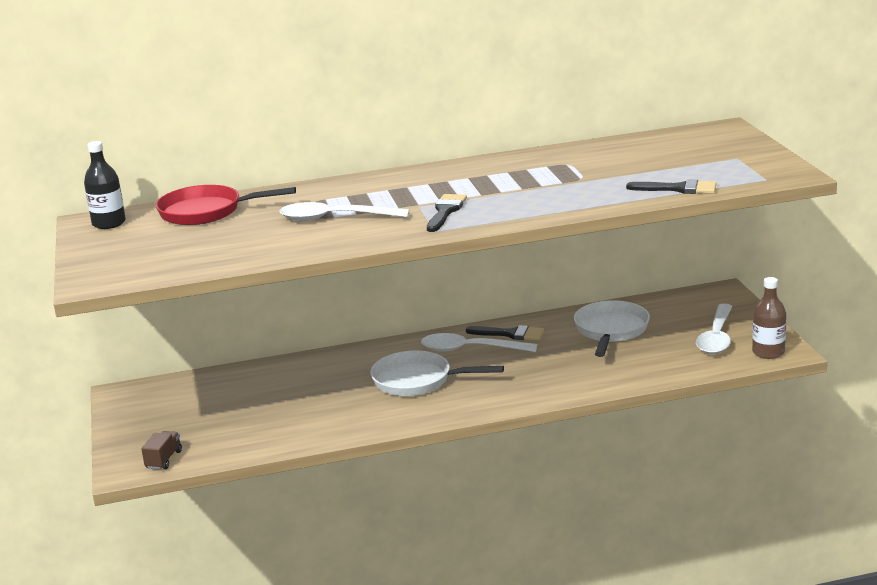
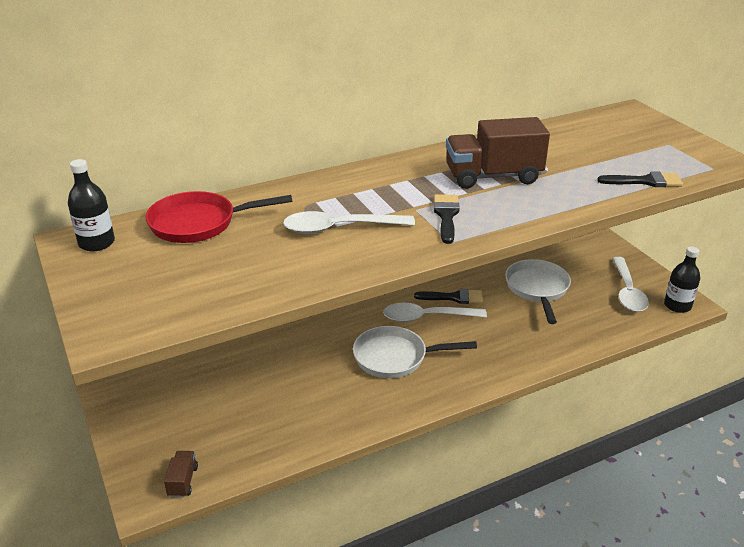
camera: 15 degrees left, 10 degrees up
brown bottle [752,277,786,359] -> black bottle [664,246,700,313]
none -> brown truck [446,117,550,189]

